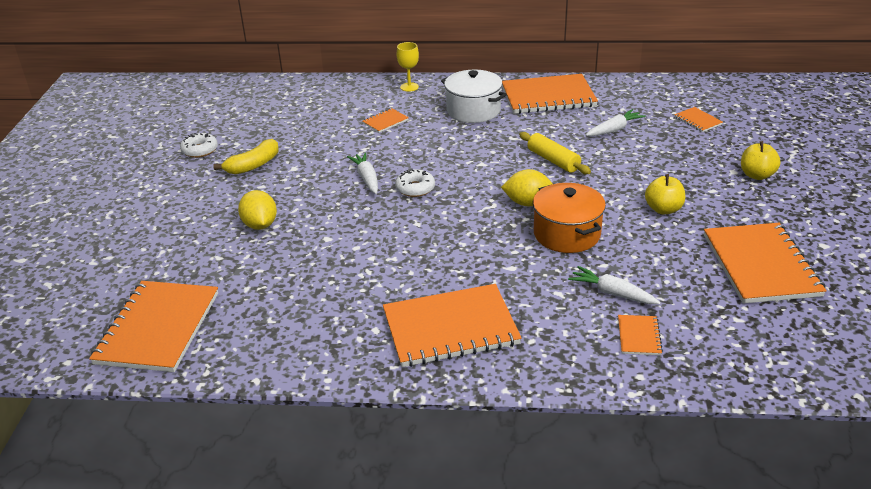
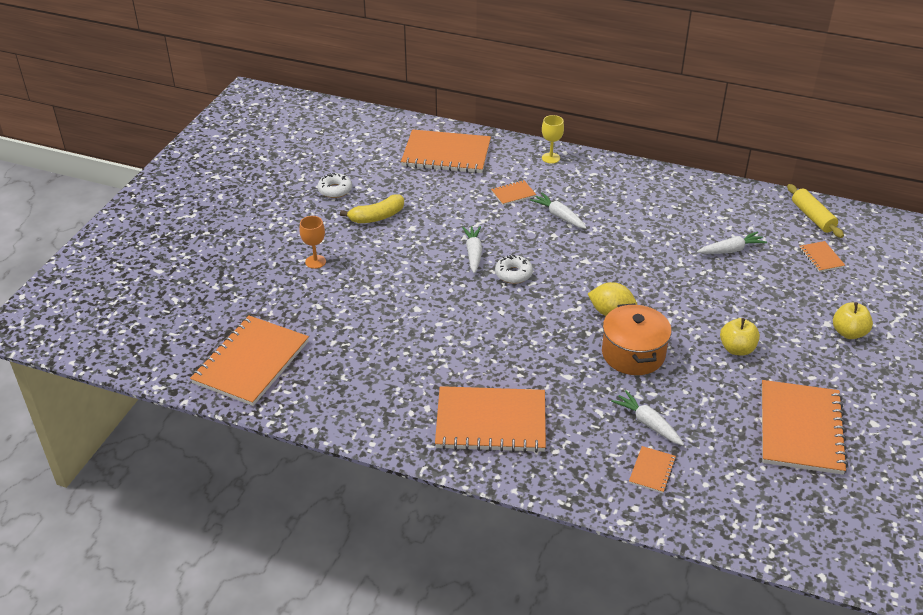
camera: 15 degrees right, 5 degrees up
yellow lemon [238,190,277,230] -> none
white pot [441,70,507,123] -> none
orange notebook [502,74,598,114] -> orange notebook moved to [401,129,491,173]
yellow rolling pin [519,132,591,174] -> yellow rolling pin moved to [787,184,844,238]
none -> orange goblet [299,216,326,269]
none -> white carrot [530,193,587,229]

